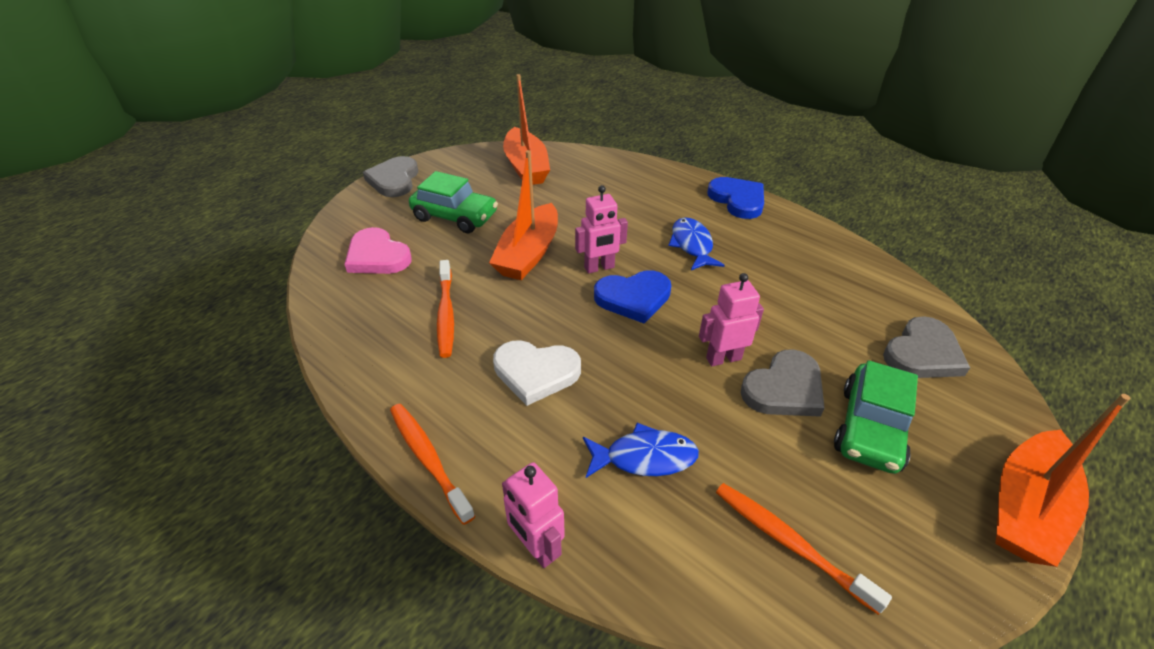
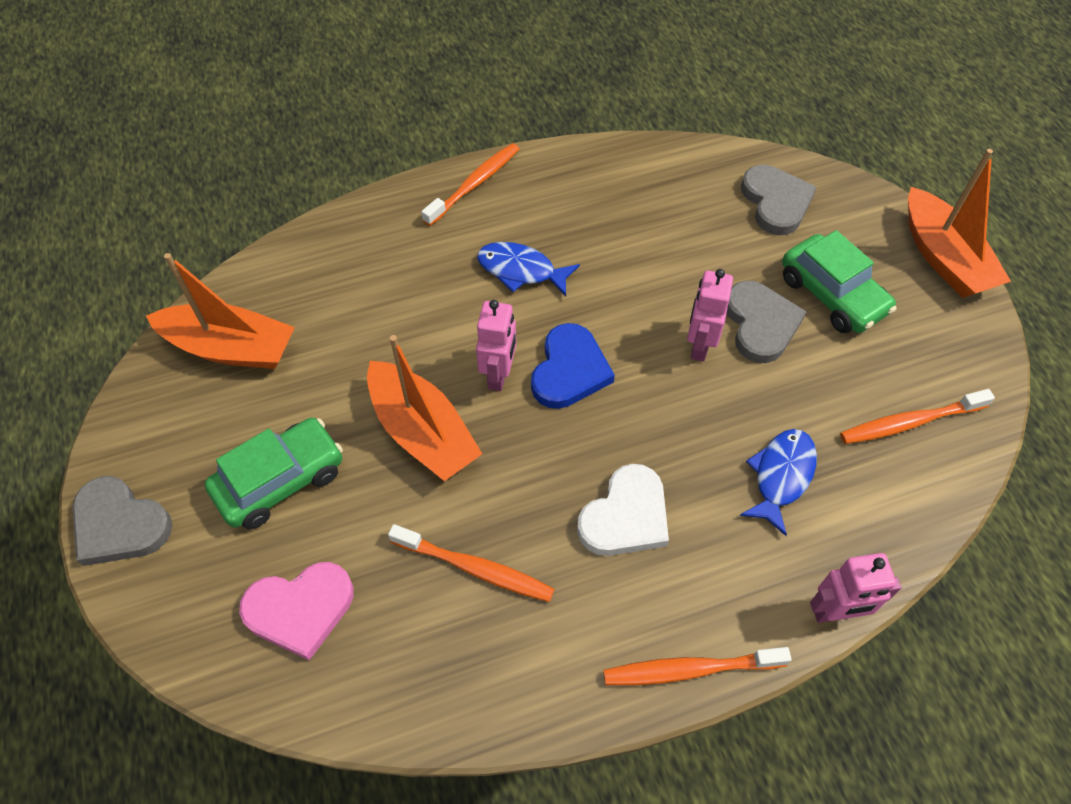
camera: 60 degrees left, 15 degrees up
blue heart [707,177,764,219] -> orange toothbrush [421,143,519,226]

